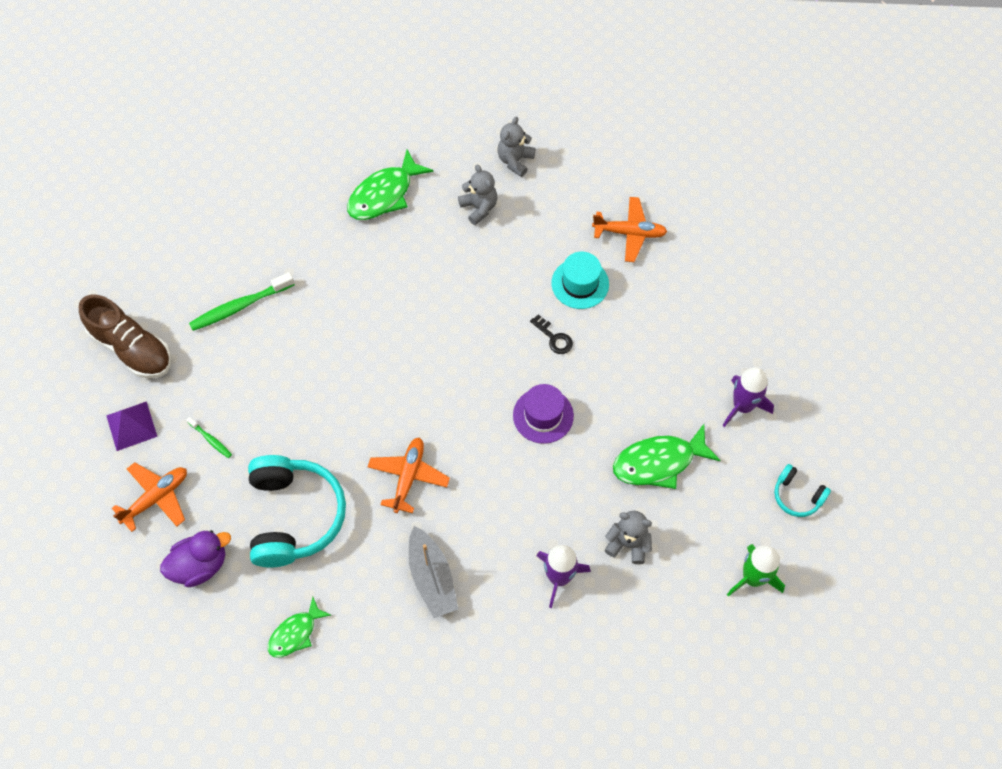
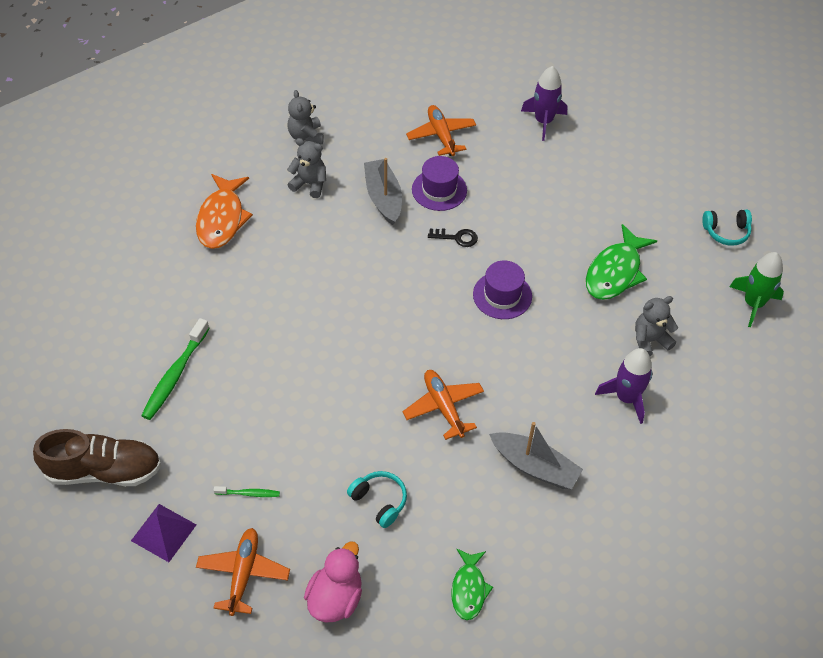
camera: 40 degrees left, 10 degrees down
purple duck [160,530,231,587] -> pink duck [304,541,362,622]
turquoise headphones [248,455,346,568] -> turquoise headphones [347,471,407,528], size x0.48
green fish [347,149,434,220] -> orange fish [196,174,253,249]
turquoise hat [552,252,609,309] -> purple hat [412,156,467,211]
orange plane [592,197,667,262] -> orange plane turned 75 degrees counterclockwise [406,105,476,156]
purple rocket [723,367,774,427] -> purple rocket moved to [521,66,567,141]
none -> grey boat [364,158,402,225]

